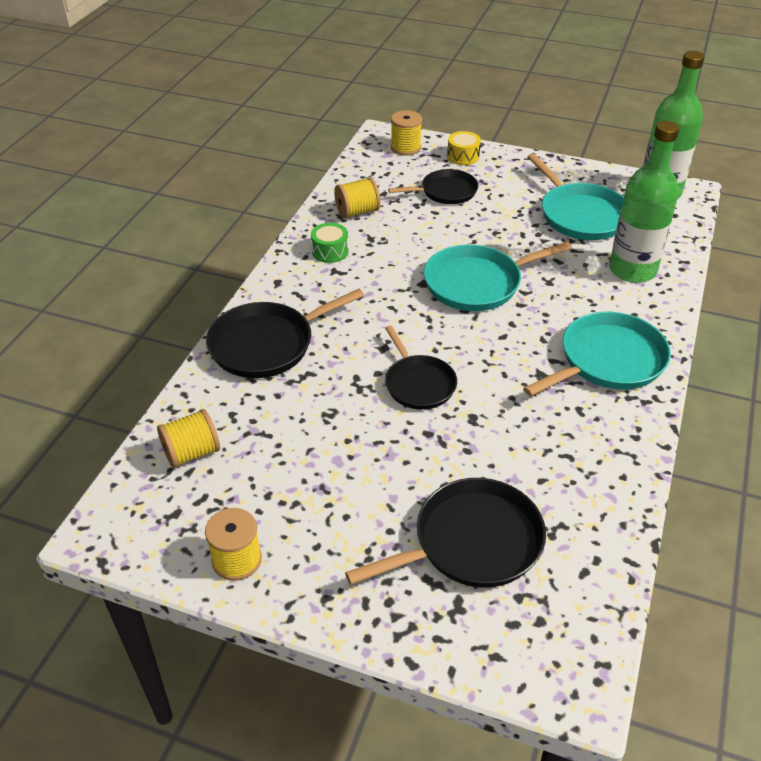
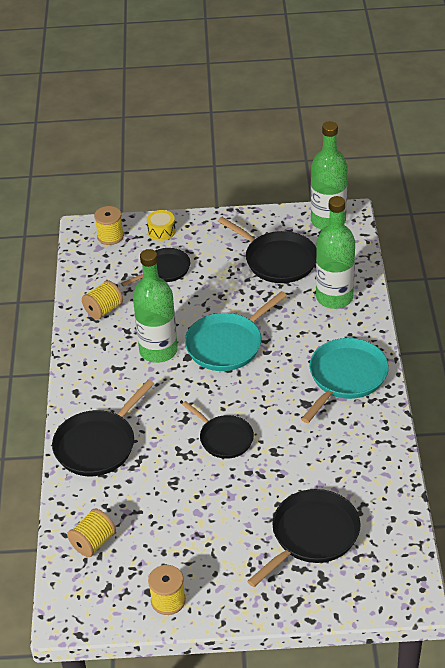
camera: 20 degrees left, 0 degrees up
green drum [311,223,349,263] -> none
turquoise pan [527,154,624,240] -> black pan [218,217,317,283]
none -> green bottle [133,249,178,363]

